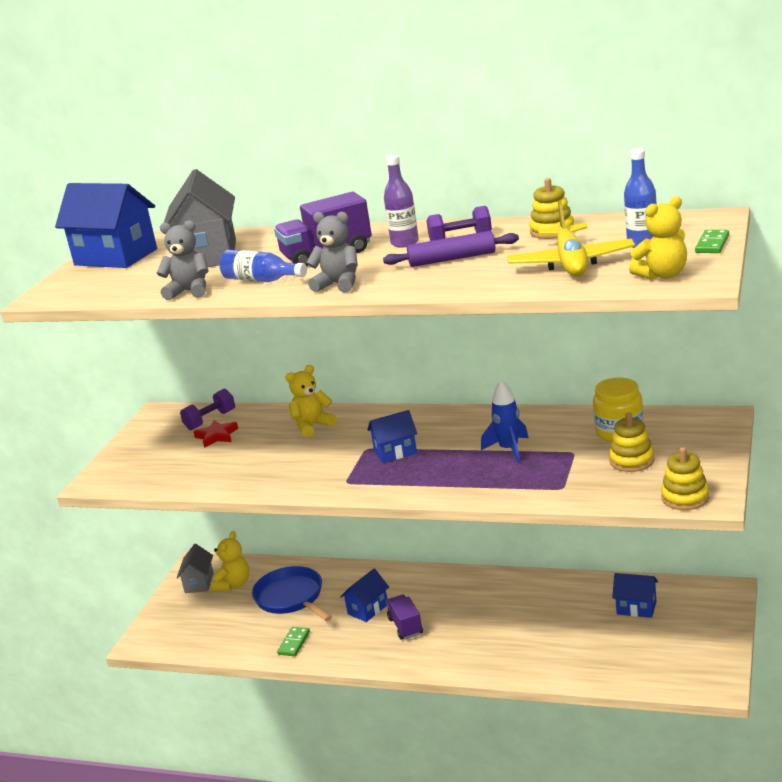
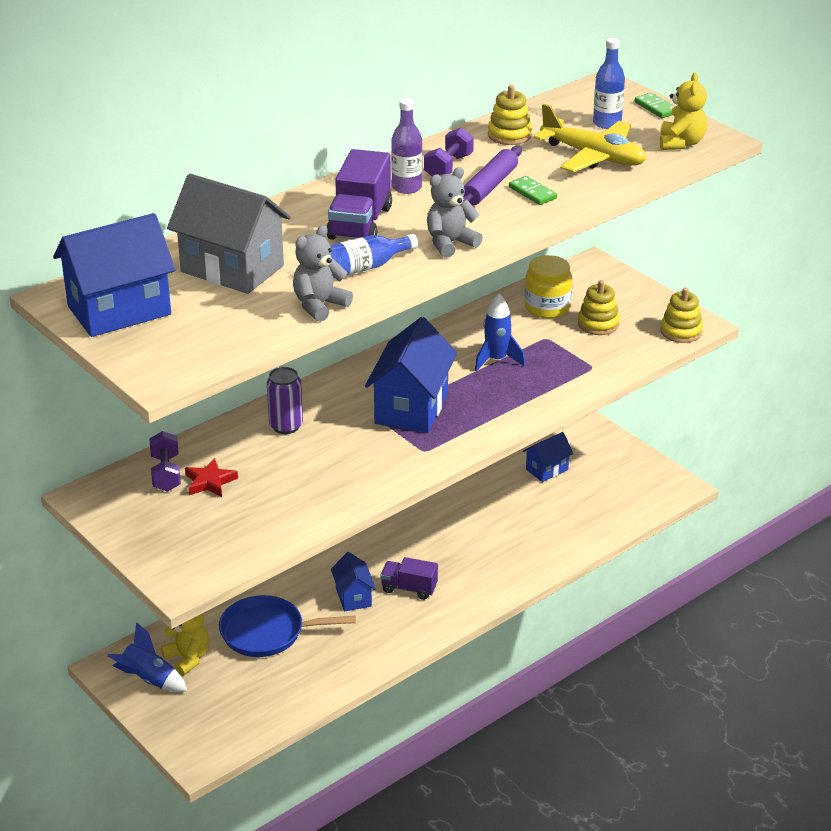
camera: 60 degrees left, 10 degrees up
grey house [177,544,214,593] -> blue rocket [108,622,188,692]
green domino [277,627,310,656] -> green domino moved to [509,176,557,205]
yellow teddy bear [286,365,337,437] -> purple can [267,367,303,434]
blue house [368,410,417,463] -> blue house [365,317,457,433], size x1.86

